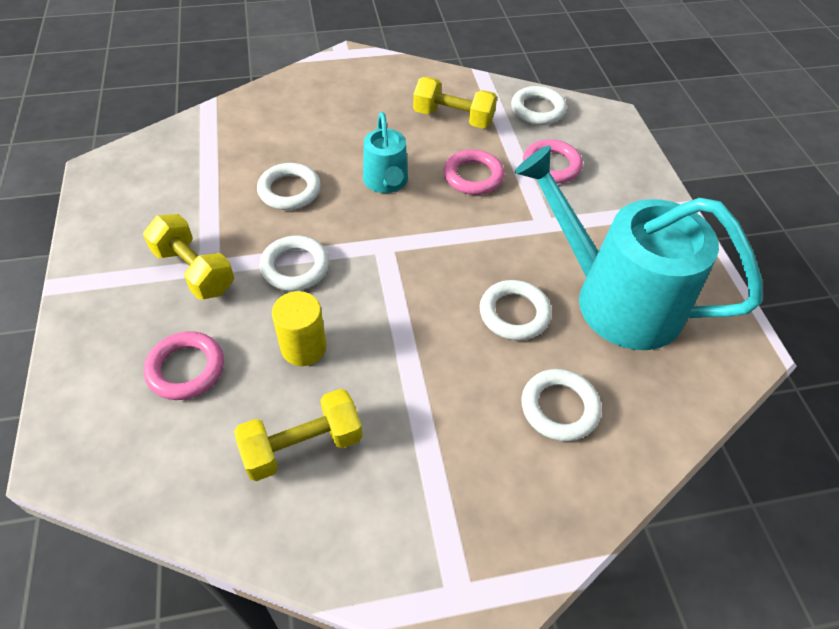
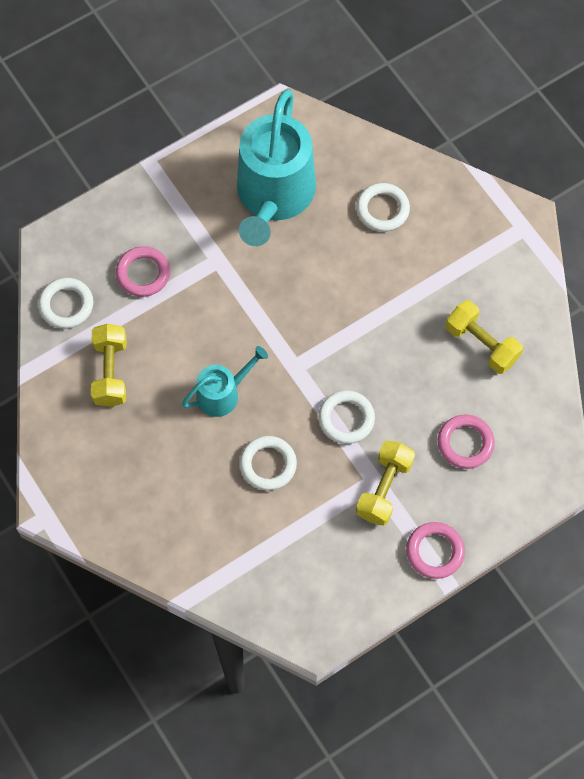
camera: 110 degrees left, 15 degrees up
yellow cylinder [272,291,326,366] -> none
pink ring [444,149,505,195] -> pink ring moved to [406,522,465,579]
white ring [480,280,552,340] -> none

